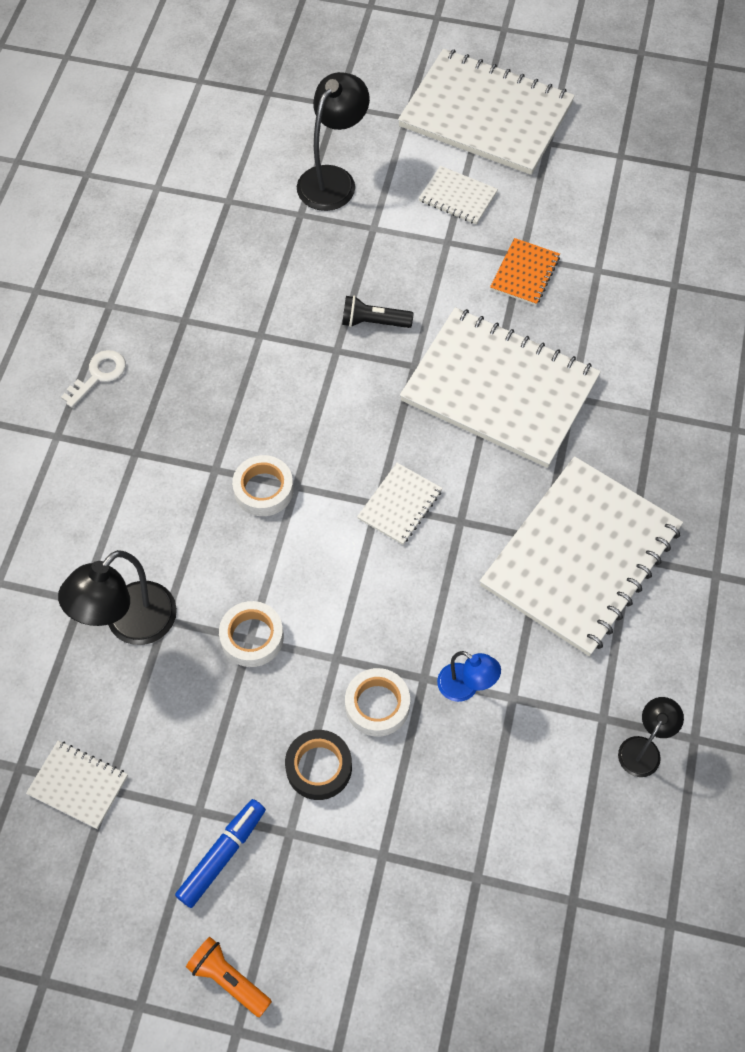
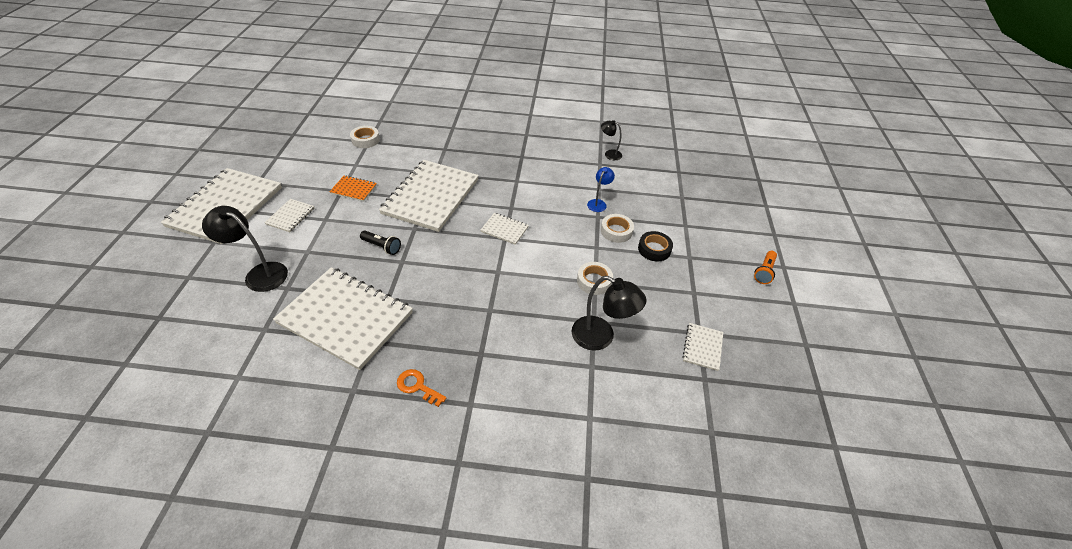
camera: 100 degrees left, 15 degrees down
white key [61,350,126,408] -> orange key [397,369,447,407]
blue marker [175,799,266,908] -> none
white tape [232,455,294,516] -> white tape moved to [350,126,380,148]
black flashlight [342,296,413,328] -> black flashlight turned 60 degrees counterclockwise [360,231,401,255]
white notebook [480,456,683,656] -> white notebook moved to [273,267,413,370]

